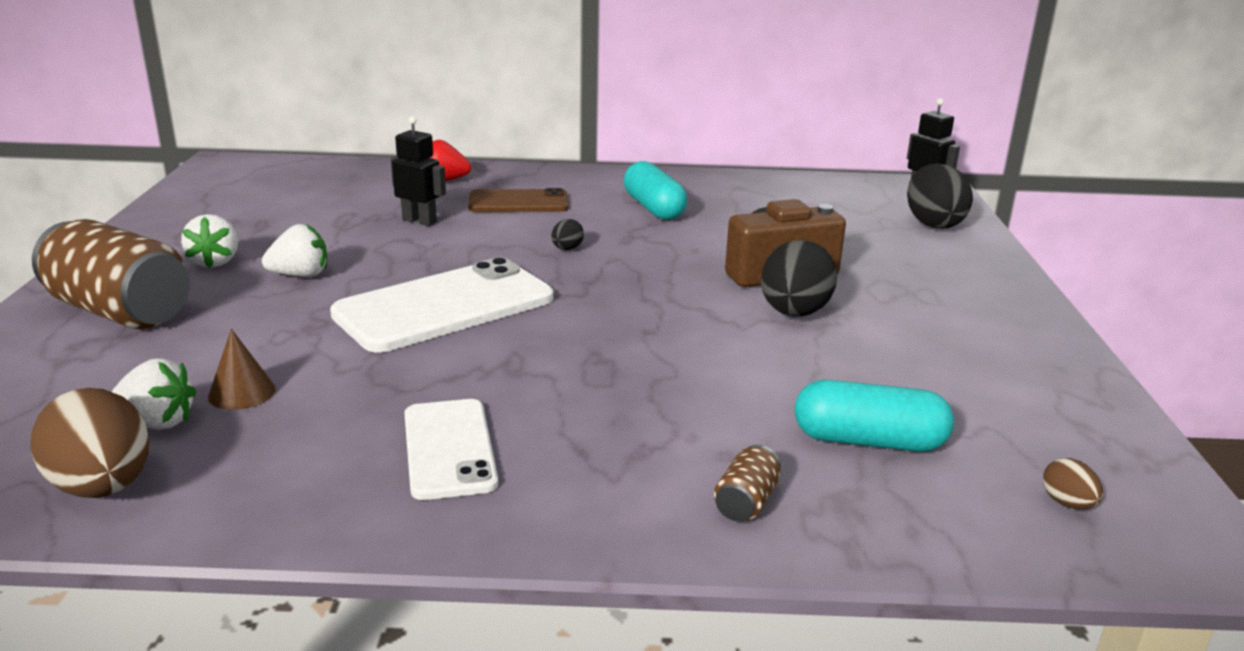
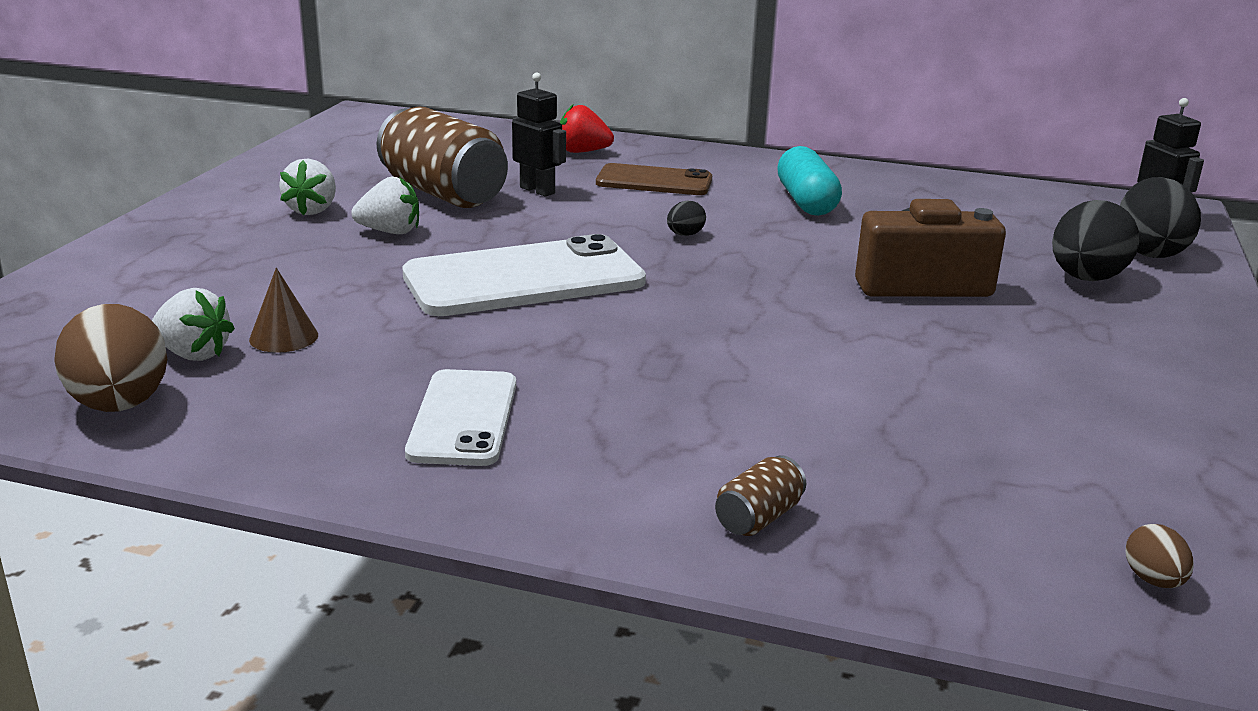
camera: 15 degrees right, 0 degrees up
brown can [32,219,190,329] -> brown can moved to [377,107,508,208]
black egg [761,240,837,317] -> black egg moved to [1052,200,1139,281]
turquoise capsule [795,380,954,452] -> none

